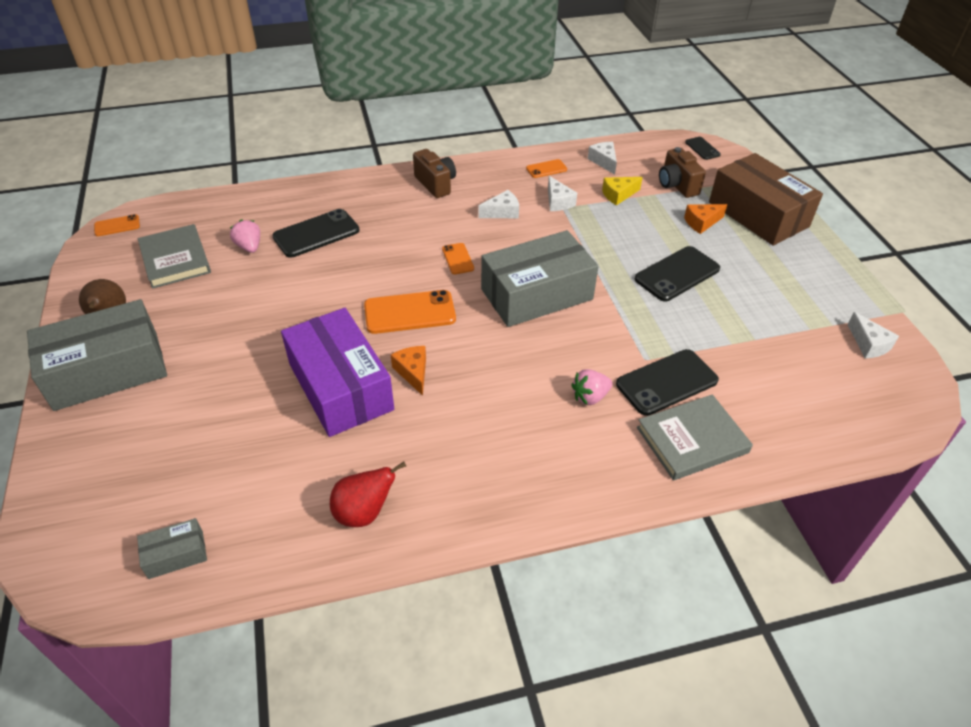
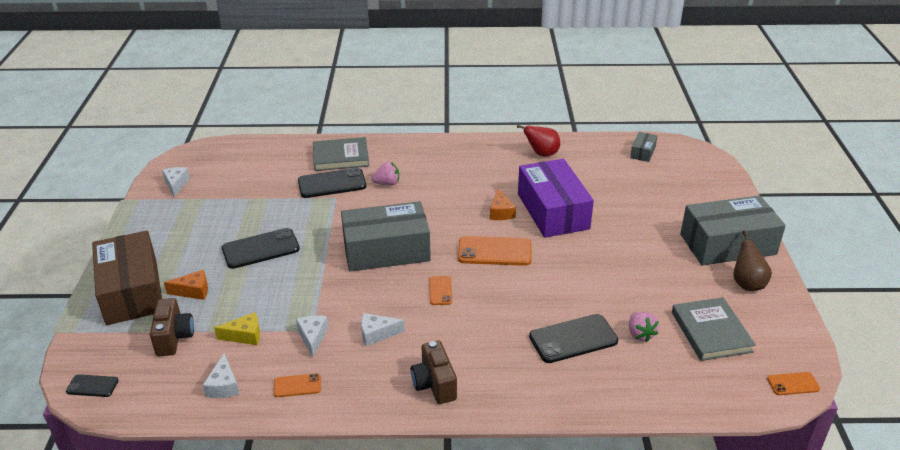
camera: 165 degrees left, 10 degrees down
grey box [137,518,207,579] -> grey box turned 60 degrees counterclockwise [630,132,657,162]
black phone [685,137,721,160] -> black phone turned 75 degrees counterclockwise [66,374,119,397]

